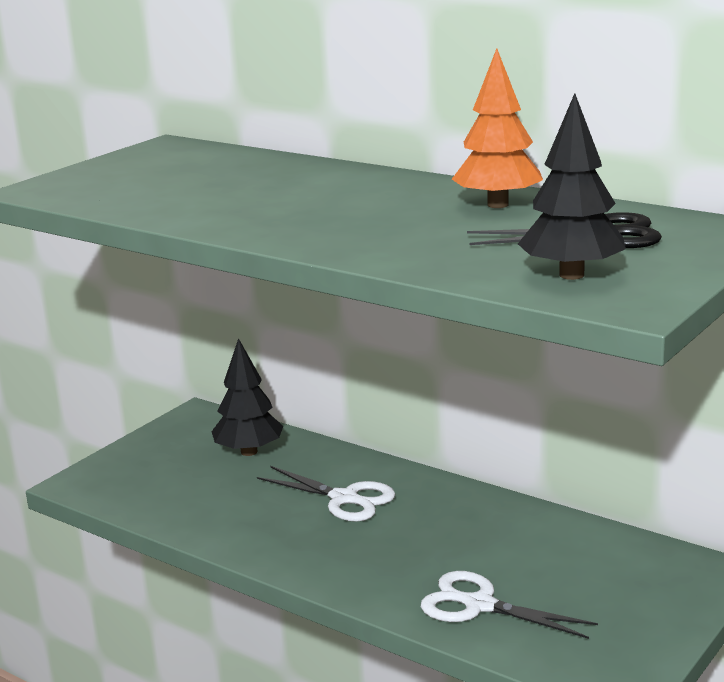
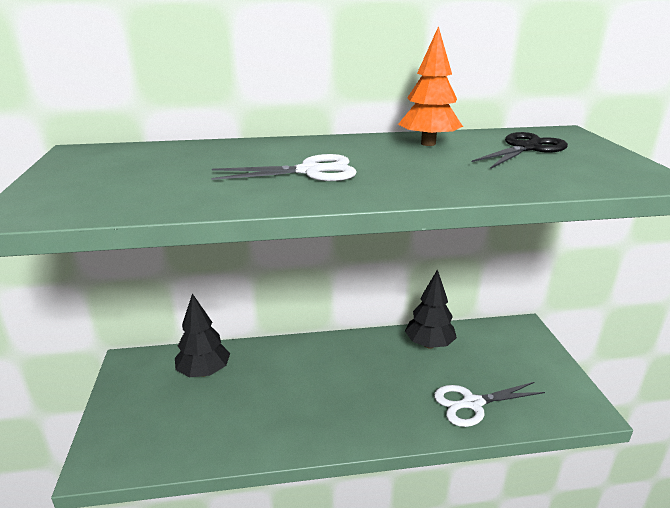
camera: 45 degrees left, 5 degrees up
white scissors [257,466,395,522] -> white scissors moved to [211,154,357,181]
black tree [518,93,626,280] -> black tree moved to [405,269,457,348]

